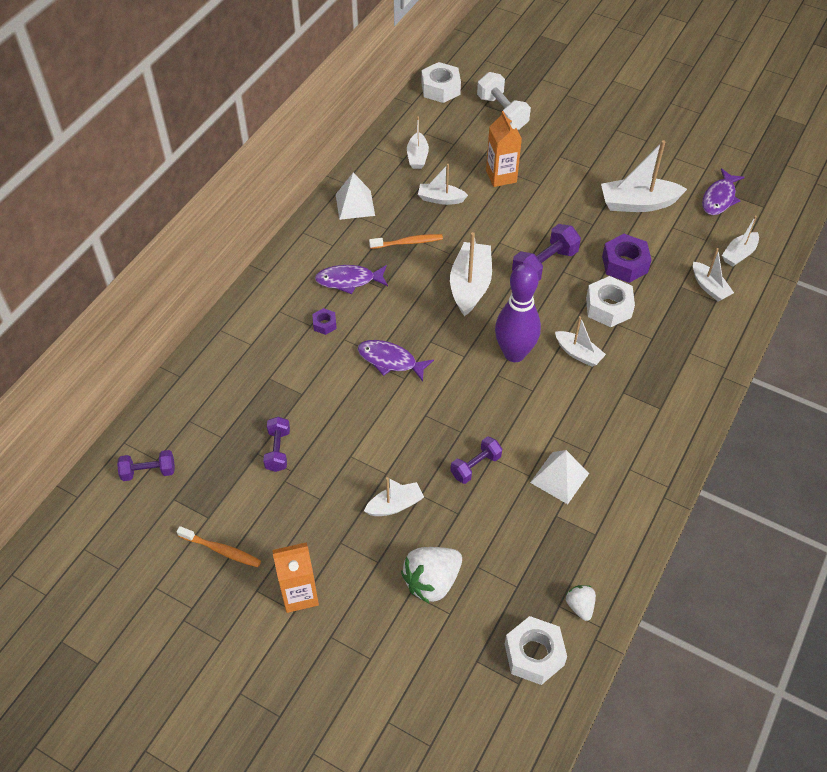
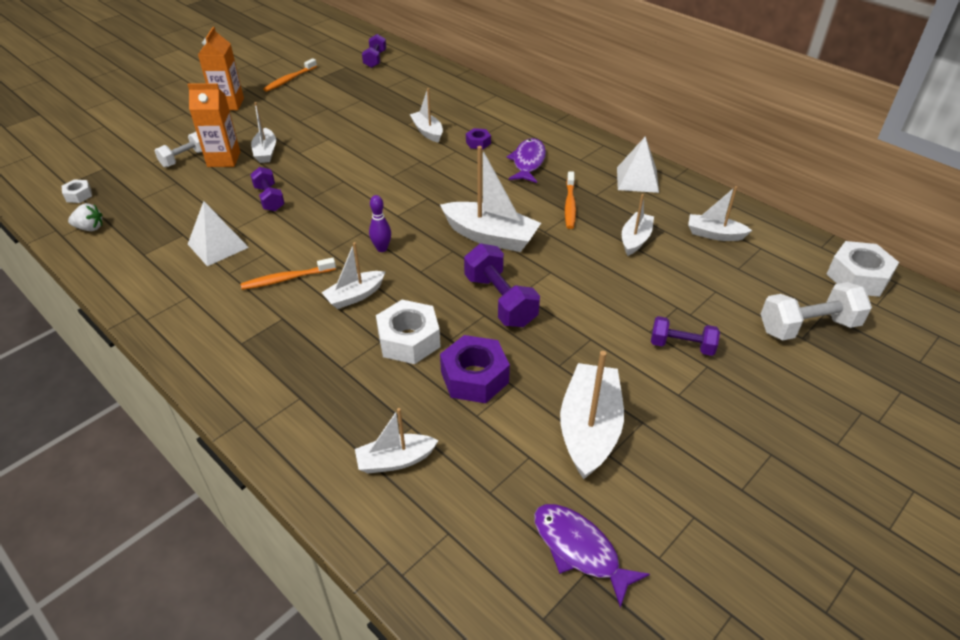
camera: 105 degrees right, 10 degrees down
purple dumbbell [263,417,290,472] -> purple dumbbell moved to [651,316,720,356]
purple fish [358,340,434,382] -> none
white strawberry [401,547,462,604] -> white dumbbell [155,132,202,168]
orange carton [486,111,522,187] -> orange carton moved to [187,83,240,167]
purple bowling pin [495,263,541,362] -> purple bowling pin [369,195,391,252], size x0.44
white nut [505,616,567,685] -> white nut [62,179,92,203], size x0.52
white boat [722,216,759,267] -> white boat moved to [410,88,443,143]
none -> orange toothbrush [241,258,336,290]

